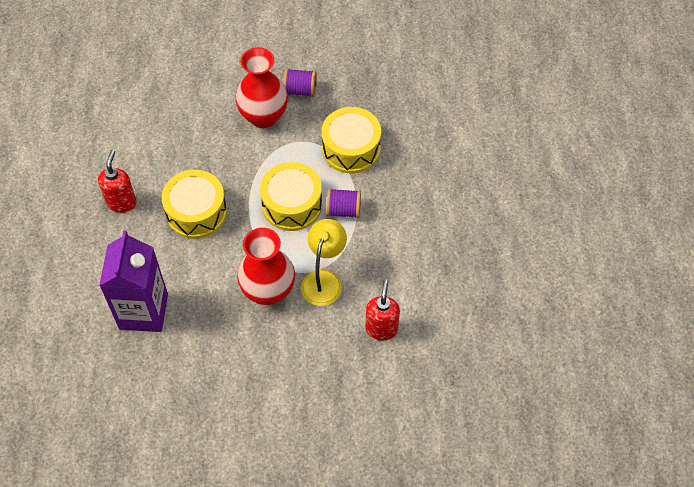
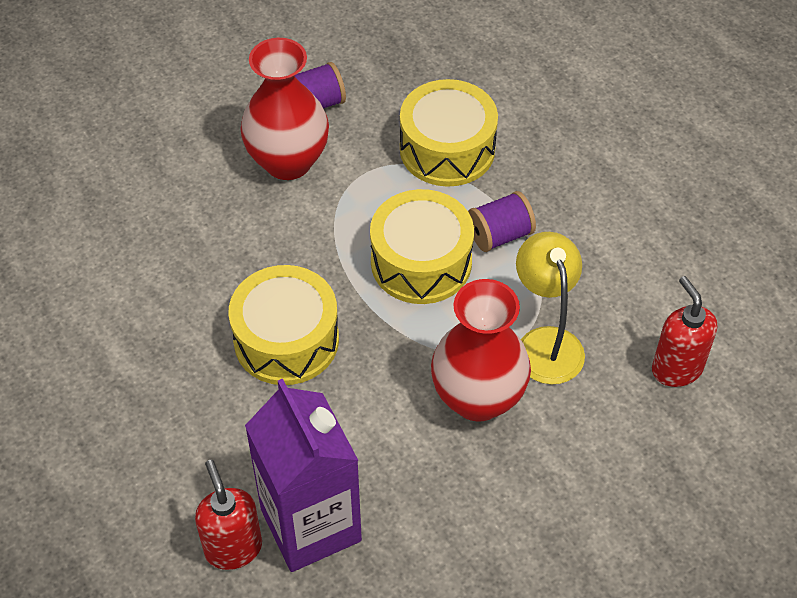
camera: 30 degrees left, 5 degrees down
red soap dispenser [98,150,137,213] -> red soap dispenser moved to [195,460,262,570]

